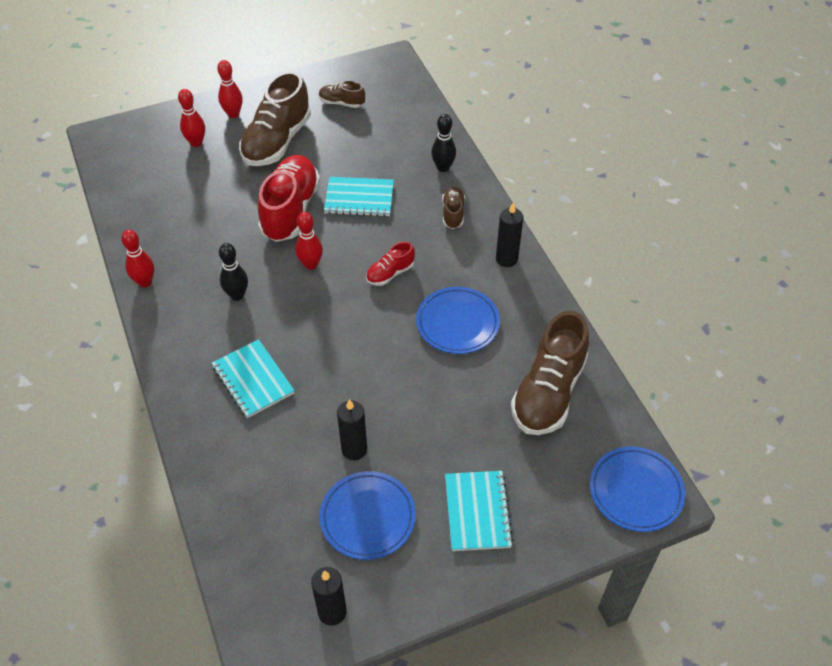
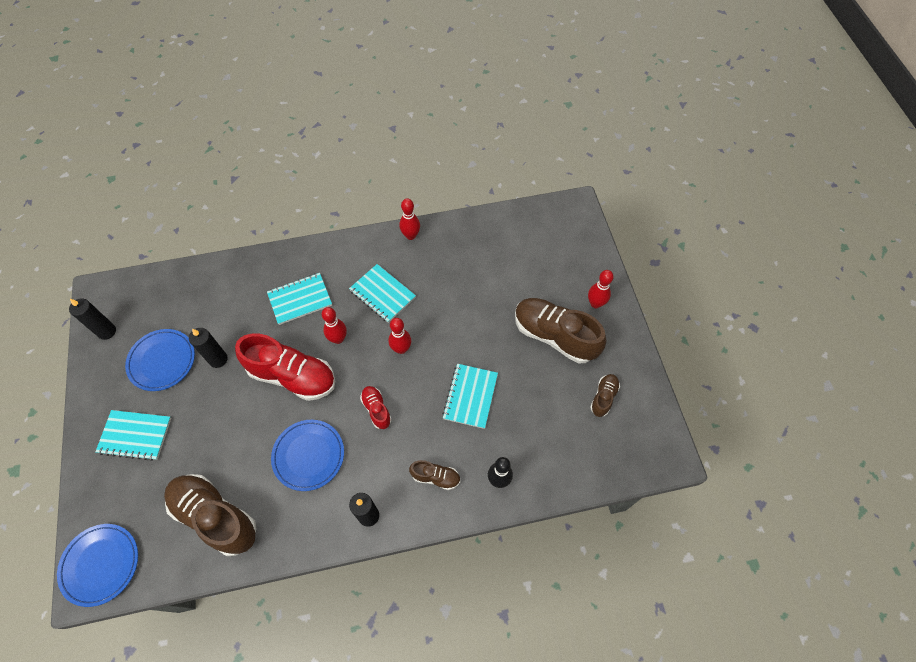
camera: 100 degrees right, 10 degrees up
red bowling pin [178,89,205,147] -> red bowling pin moved to [322,307,347,344]
black bowling pin [219,243,248,301] -> turquoise notebook [349,264,416,323]
red shoe [258,155,320,242] -> red shoe moved to [235,334,335,401]

